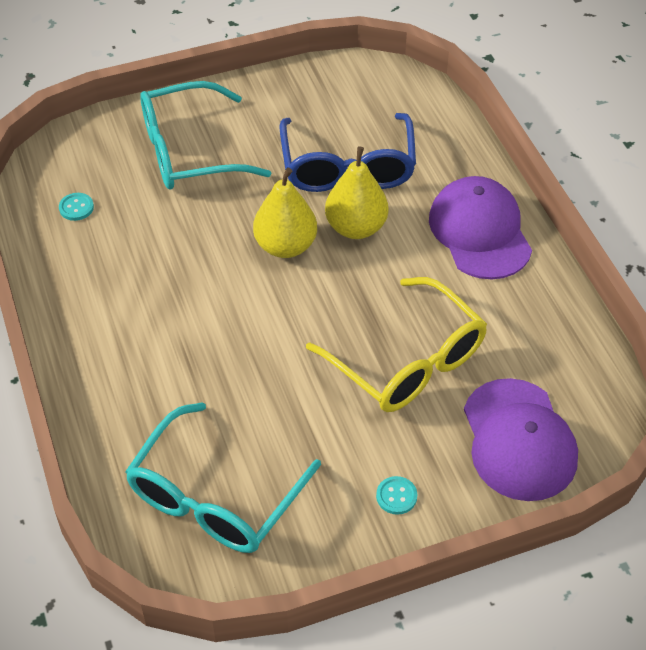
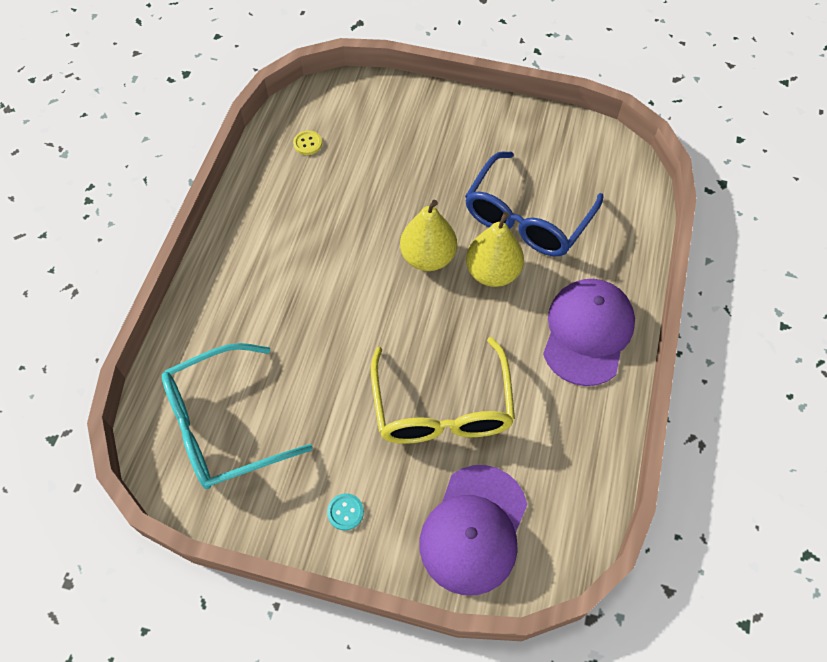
camera: 35 degrees right, 10 degrees up
turquoise button [59,193,94,221] -> yellow button [293,131,322,155]
turquoise glasses [140,81,271,189] -> none

